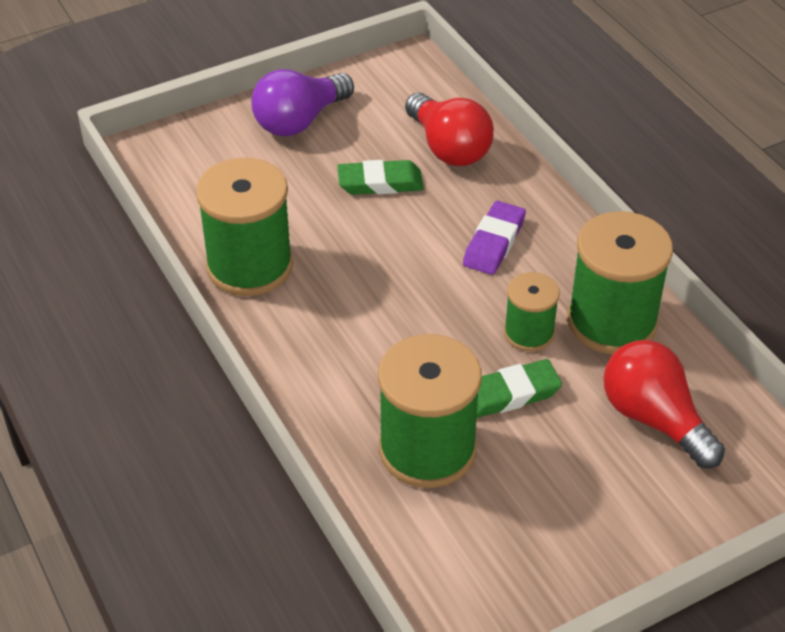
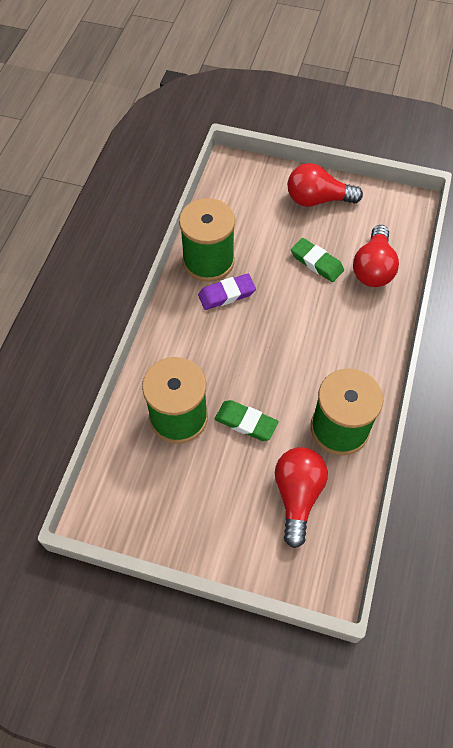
camera: 45 degrees right, 15 degrees up
purple light bulb [251,69,354,136] -> red light bulb [287,163,363,207]
purple eraser [463,201,526,275] -> purple eraser moved to [198,274,256,310]
green spool [504,272,560,352] -> none

